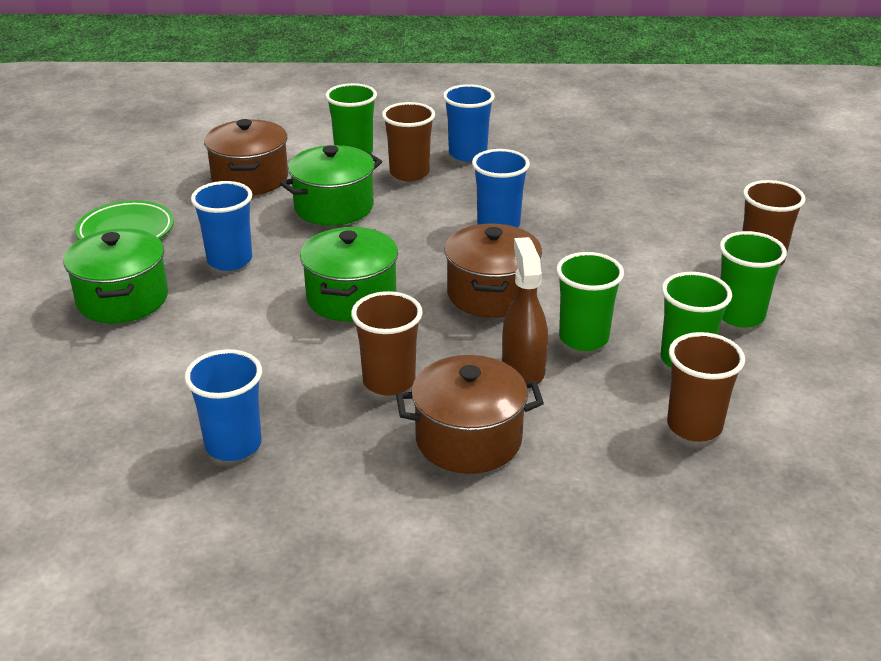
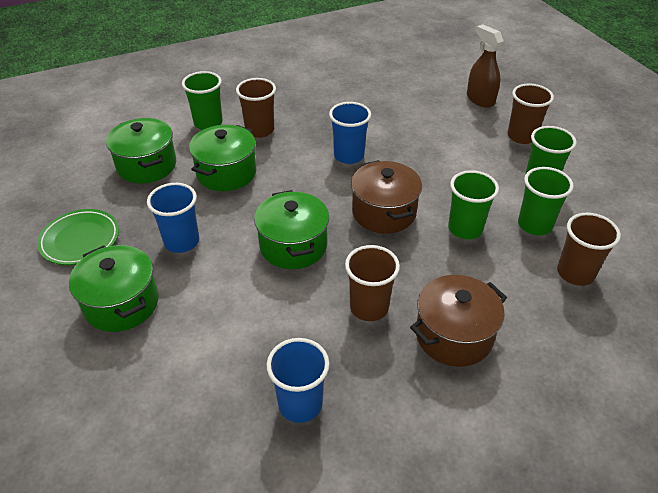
camera: 25 degrees left, 10 degrees up
brown pot [204,119,288,195] -> green pot [106,118,176,183]
blue cup [443,84,495,161] -> none
brown spray bottle [502,237,548,384] -> brown spray bottle moved to [467,24,504,108]

